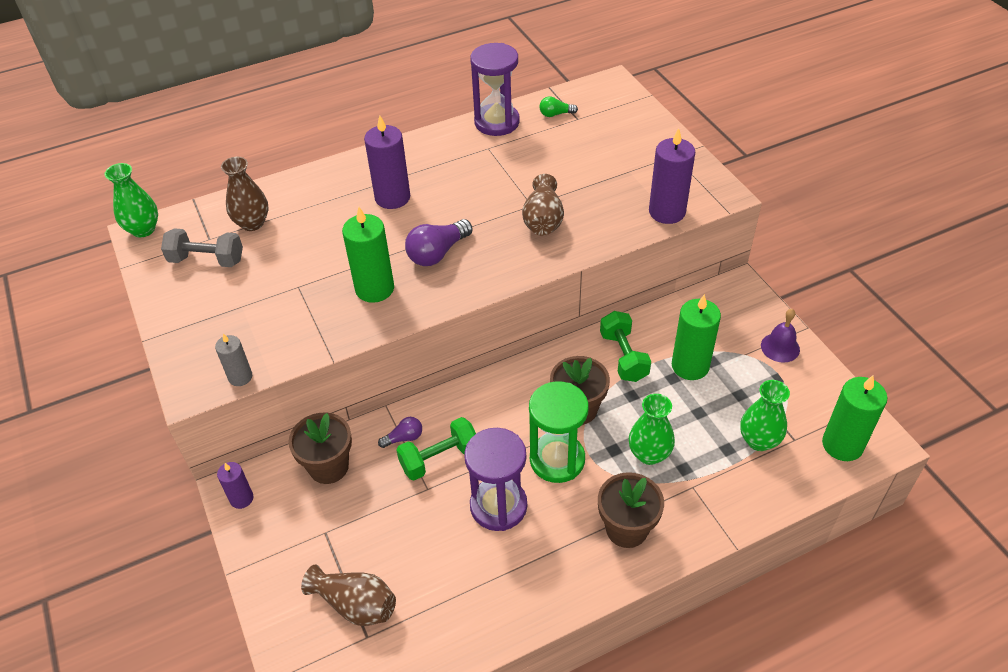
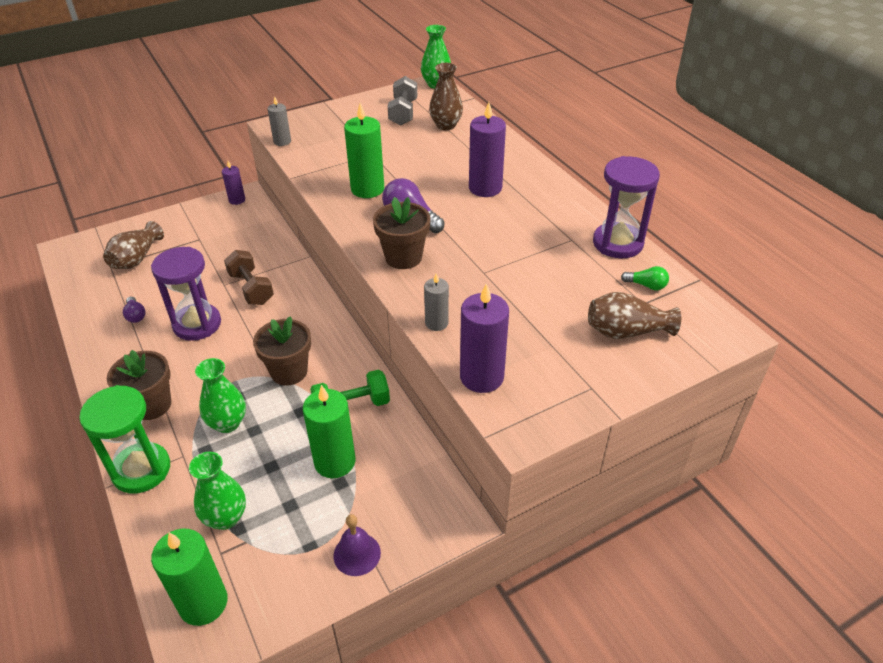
camera: 85 degrees right, 5 degrees down
brown flower pot [288,412,352,484] -> brown flower pot moved to [373,197,431,269]
purple light bulb [378,417,422,448] -> purple light bulb moved to [123,297,146,323]
green dumbbell [396,417,476,480] -> brown dumbbell [224,250,274,305]
brown vase [522,174,564,236] -> brown vase moved to [588,292,681,339]
green hourglass [529,381,589,483] -> green hourglass moved to [79,385,170,493]
green light bulb [539,96,578,117] -> green light bulb turned 120 degrees clockwise [621,266,669,290]
none -> grey candle [424,273,449,331]

